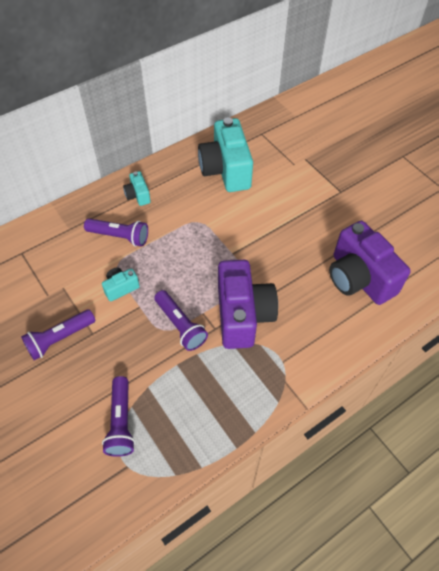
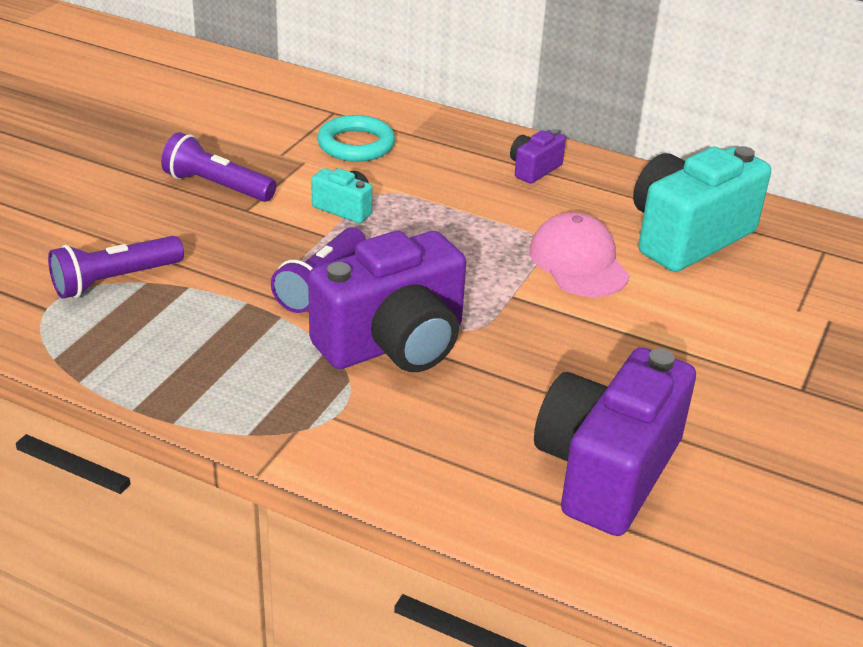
camera: 60 degrees right, 20 degrees down
purple flashlight [84,218,148,247] -> none
turquoise camera [123,171,151,206] -> purple camera [510,129,566,184]
none -> turquoise ring [317,115,395,162]
none -> pink cap [529,212,630,297]

